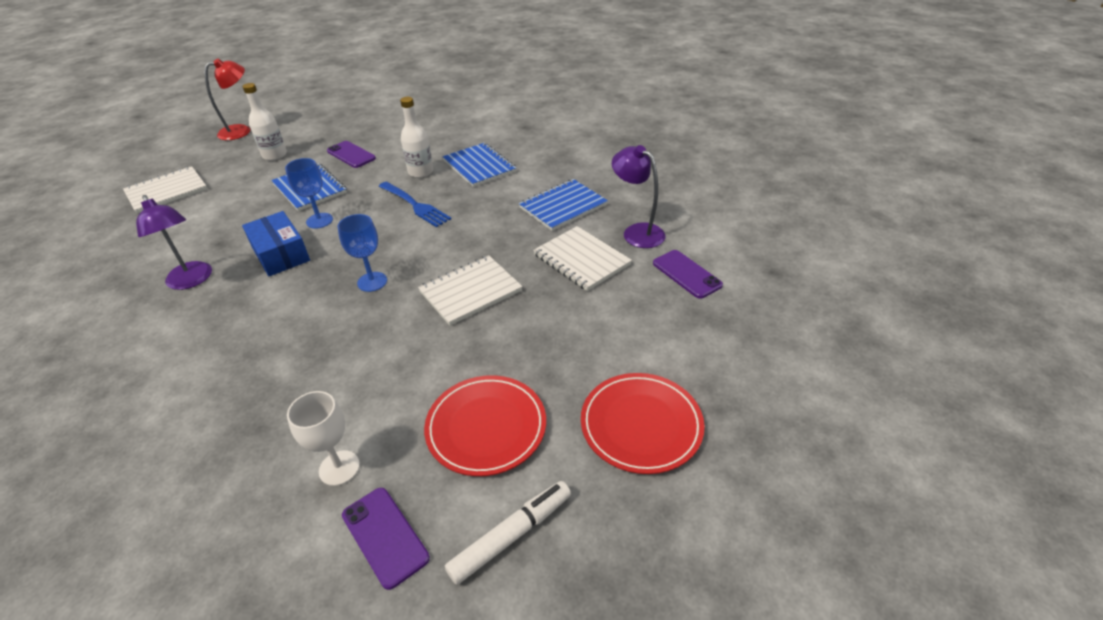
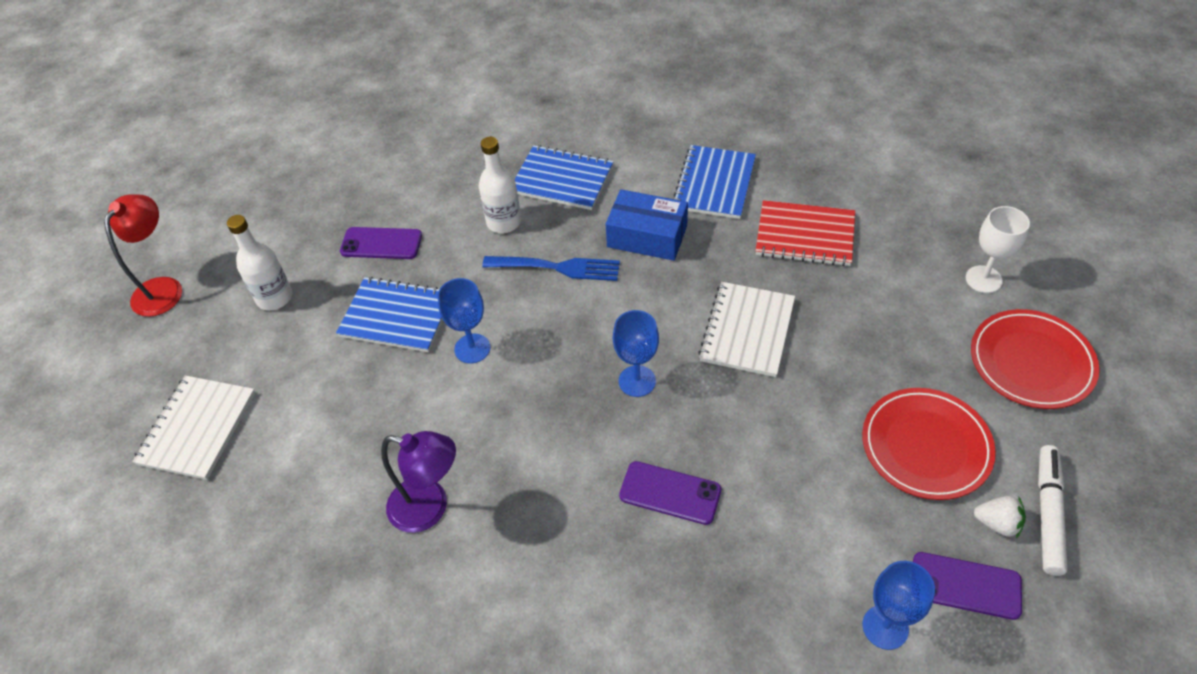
camera: 35 degrees left, 10 degrees up
blue box [242,211,310,276] -> blue box moved to [606,189,688,261]
white goblet [287,391,360,486] -> white goblet moved to [965,206,1030,293]
white notebook [533,226,632,291] -> red notebook [756,200,855,266]
purple lamp [612,145,666,248] -> none
purple phone [653,250,723,299] -> purple phone moved to [619,461,721,525]
none -> blue goblet [863,561,935,650]
none -> white strawberry [974,496,1026,539]

